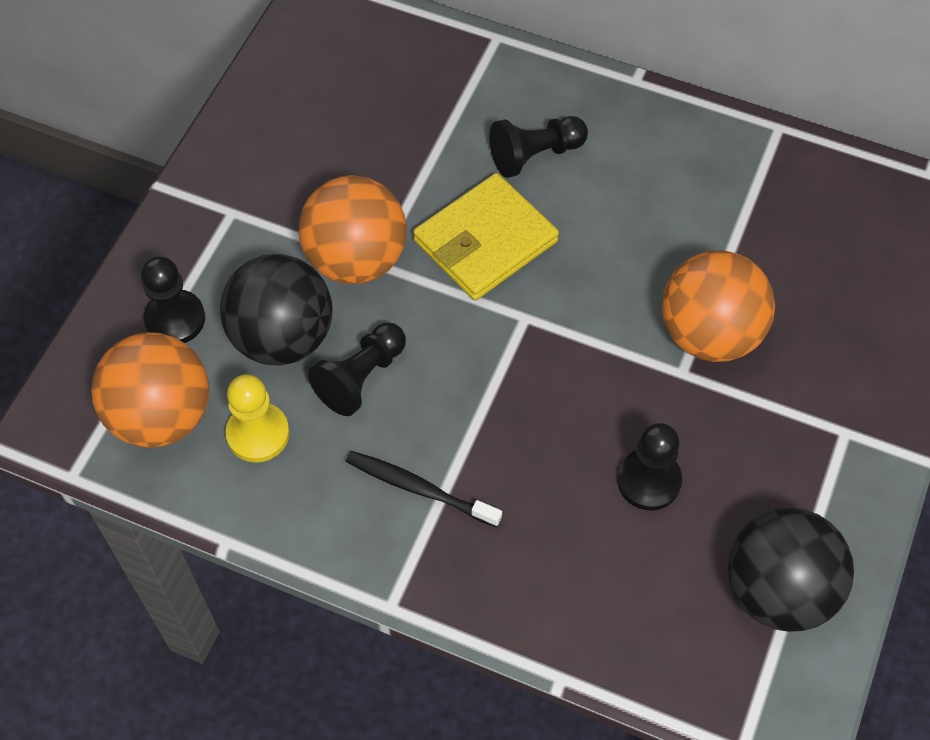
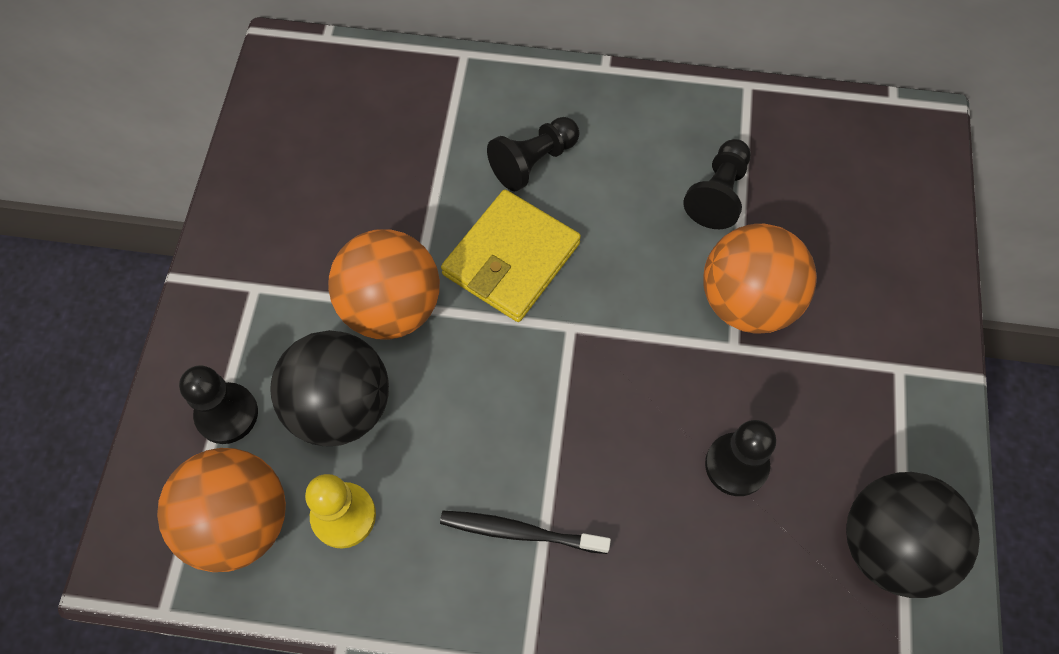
camera: 15 degrees left, 5 degrees up
black pawn [308,323,406,416] -> black pawn moved to [683,139,751,229]

